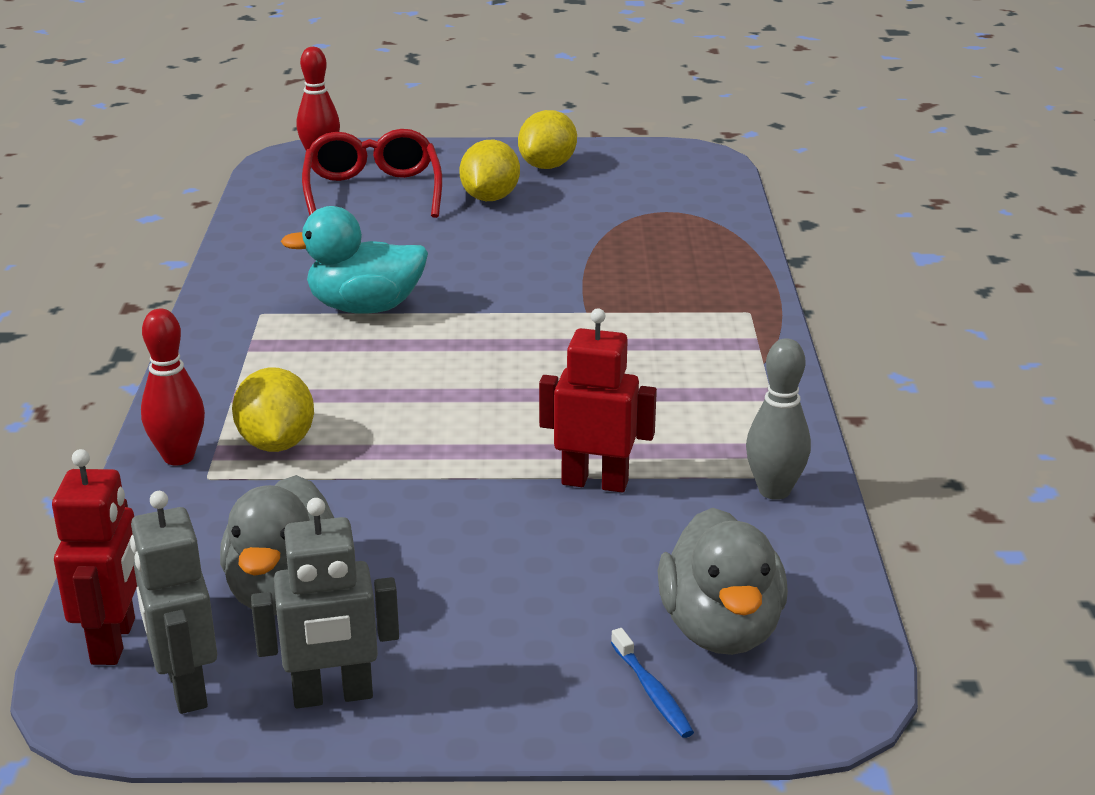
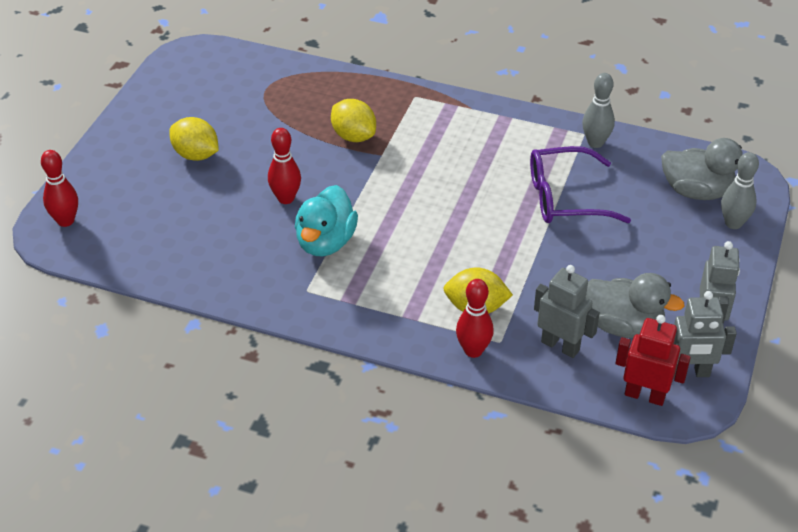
camera: 70 degrees left, 15 degrees up
red glasses [302,129,442,218] -> none
yellow lemon [518,110,577,169] -> yellow lemon moved to [331,99,376,142]
red robot [539,309,657,493] -> purple glasses [530,146,631,223]
blue toothbrush [611,628,694,738] -> grey bowling pin [721,152,759,229]
none -> red bowling pin [268,128,301,204]
none -> grey robot [534,265,600,358]

